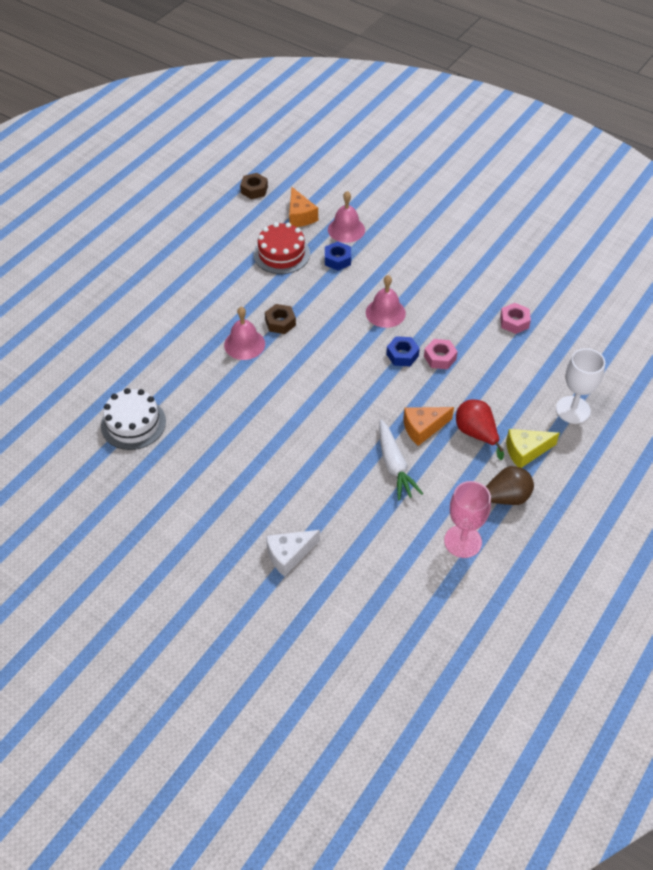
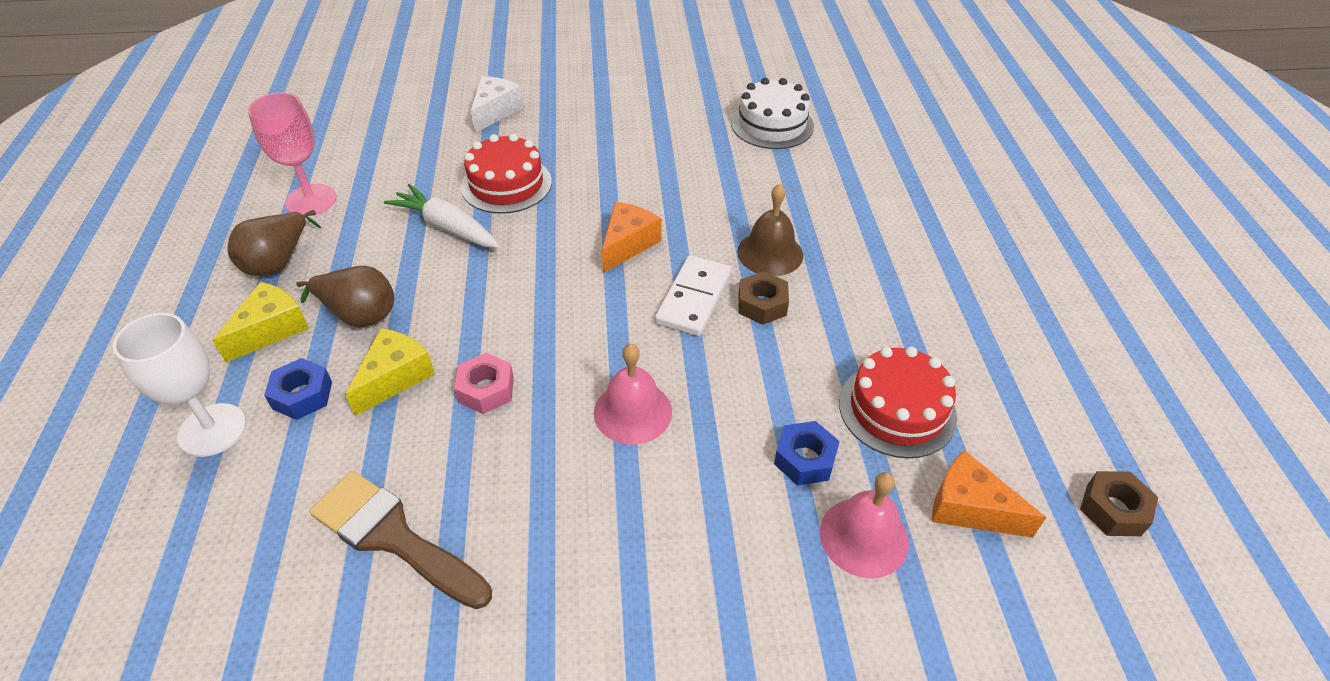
camera: 140 degrees right, 5 degrees down
pink bell [224,307,265,360] -> brown bell [737,184,803,276]
blue nut [386,336,420,366] -> blue nut moved to [264,358,332,420]
orange cheese [403,407,454,446] -> orange cheese moved to [602,202,661,273]
red pear [456,399,504,460] -> brown pear [296,266,394,327]
pink nut [500,303,531,334] -> brown brush [309,471,492,609]
none -> yellow cheese [345,328,435,416]
none -> red cake [461,134,552,214]
none -> white domino [655,255,731,336]

